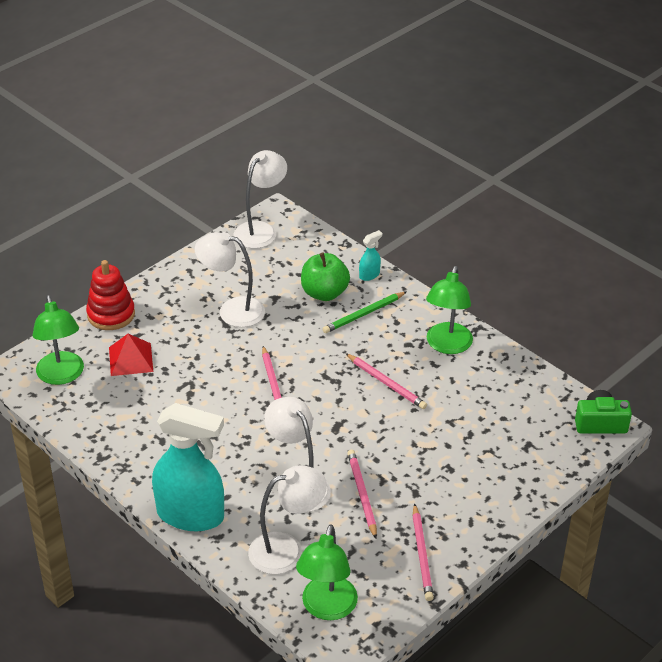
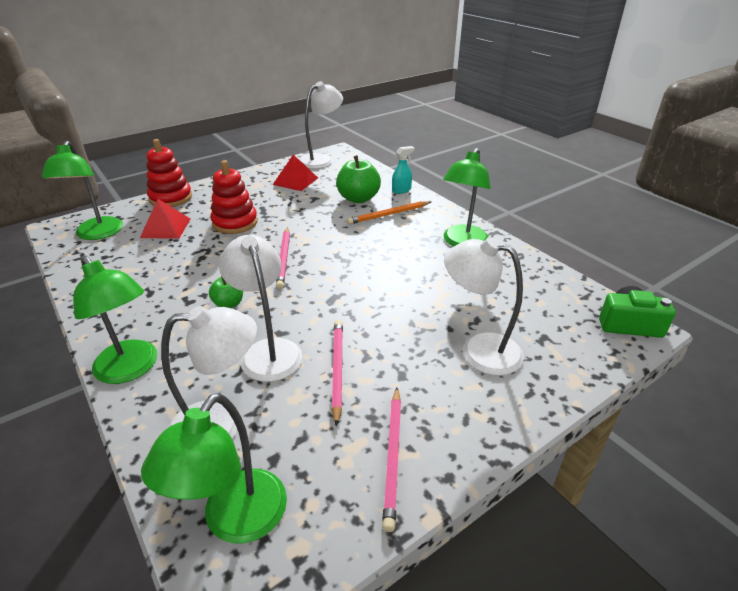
camera: 10 degrees right, 5 degrees down
turquoise spray bottle [152,403,224,531] -> green lamp [73,255,157,384]
white lamp [195,232,265,327] -> white lamp moved to [444,237,524,376]
green pencil [322,292,406,333] -> orange pencil [347,201,431,225]
pink pencil [345,353,427,409] -> none
none -> green apple [209,276,243,308]
none -> red stacking toy [210,160,258,234]
none -> red pyramid [273,155,318,191]

